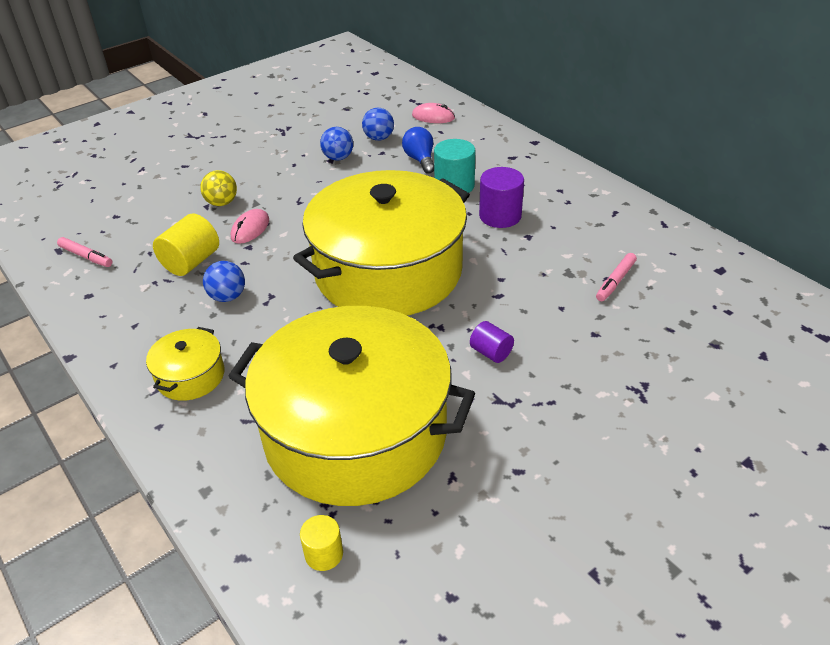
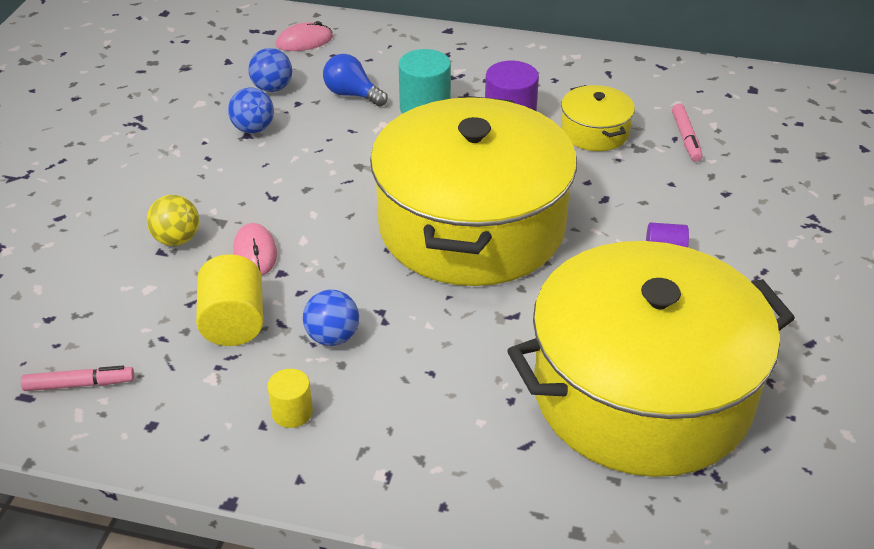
camera: 40 degrees left, 0 degrees up
yellow pot [146,327,224,401] -> yellow pot moved to [561,85,635,151]
yellow cylinder [300,515,343,571] -> yellow cylinder moved to [267,369,313,428]

